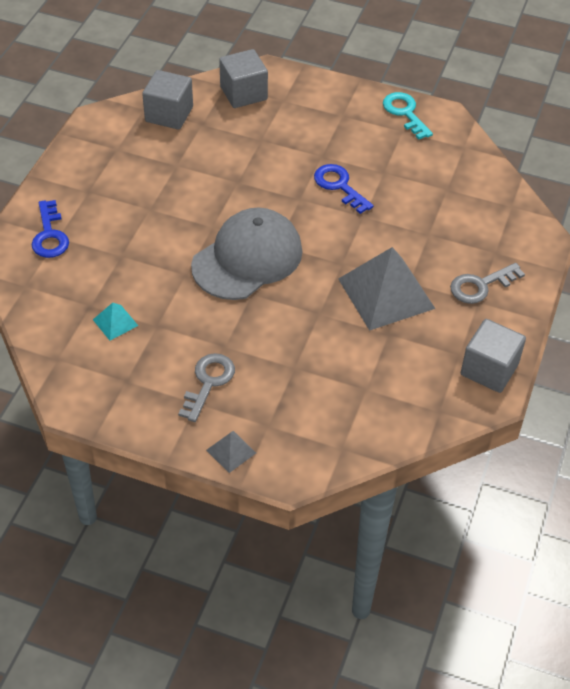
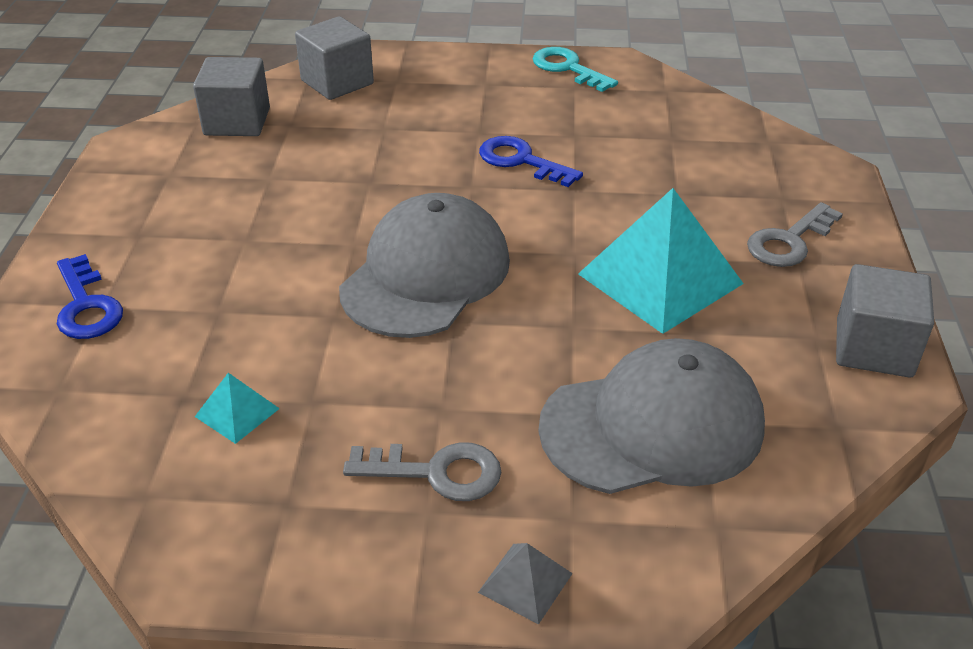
camera: 15 degrees left, 10 degrees down
grey key [178,353,235,422] -> grey key turned 90 degrees clockwise [343,442,501,501]
grey pyramid [338,247,435,331] -> turquoise pyramid [578,188,744,334]
none -> grey cap [538,338,765,494]

